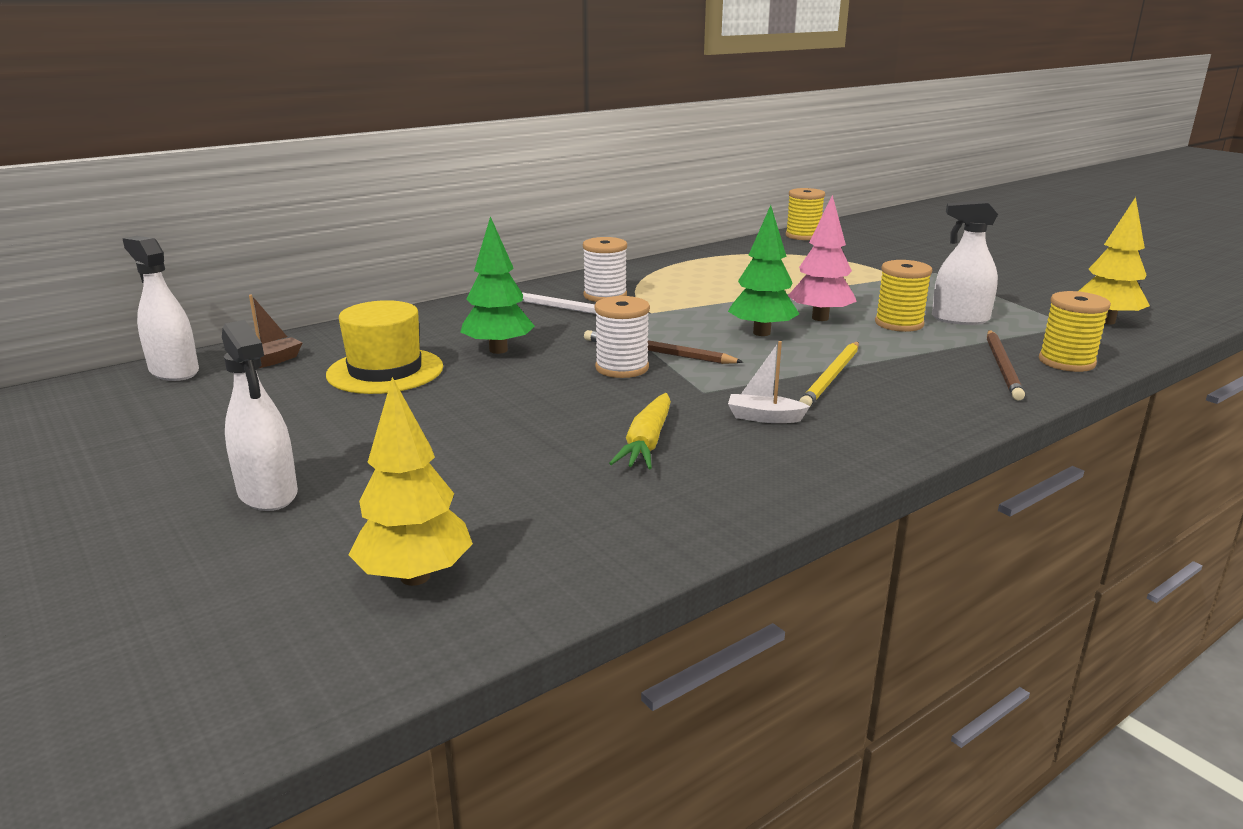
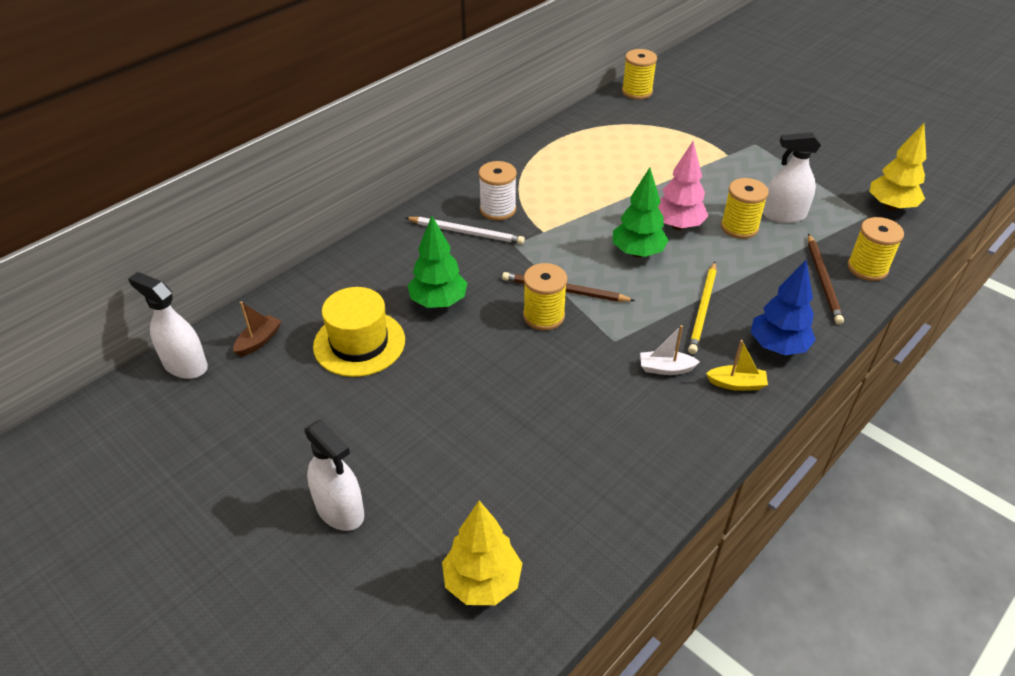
camera: 10 degrees left, 20 degrees up
white spool [595,296,650,378] -> yellow spool [523,263,567,330]
yellow carrot [609,393,671,469] -> none
none -> yellow boat [706,340,768,391]
none -> blue tree [751,259,816,355]

